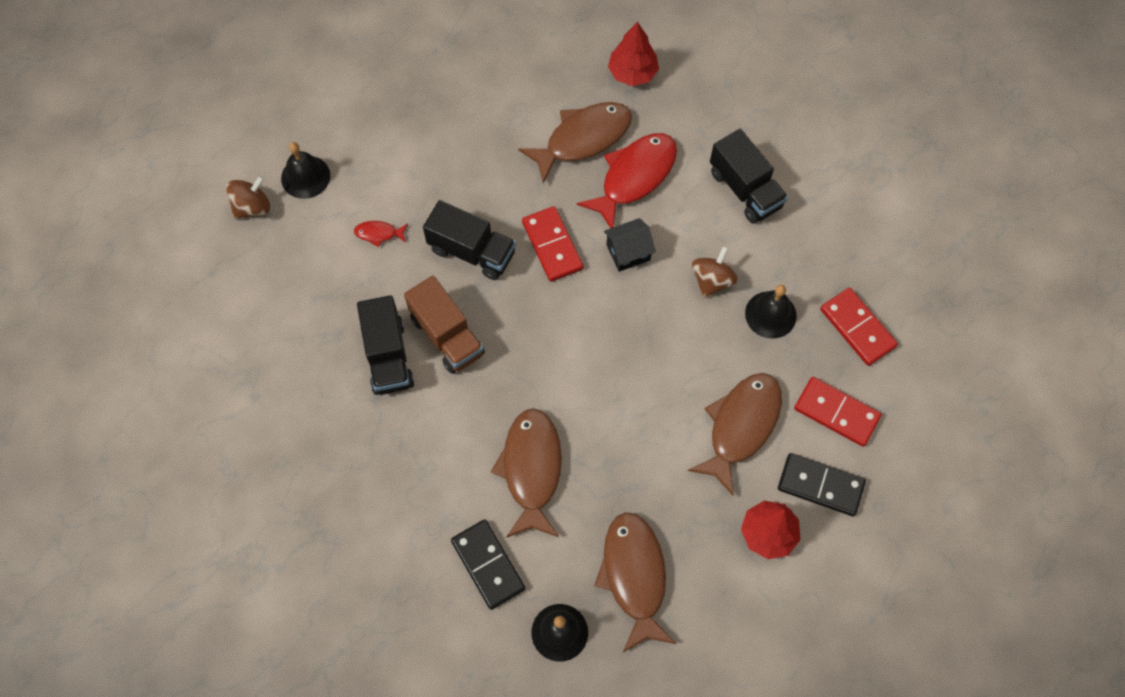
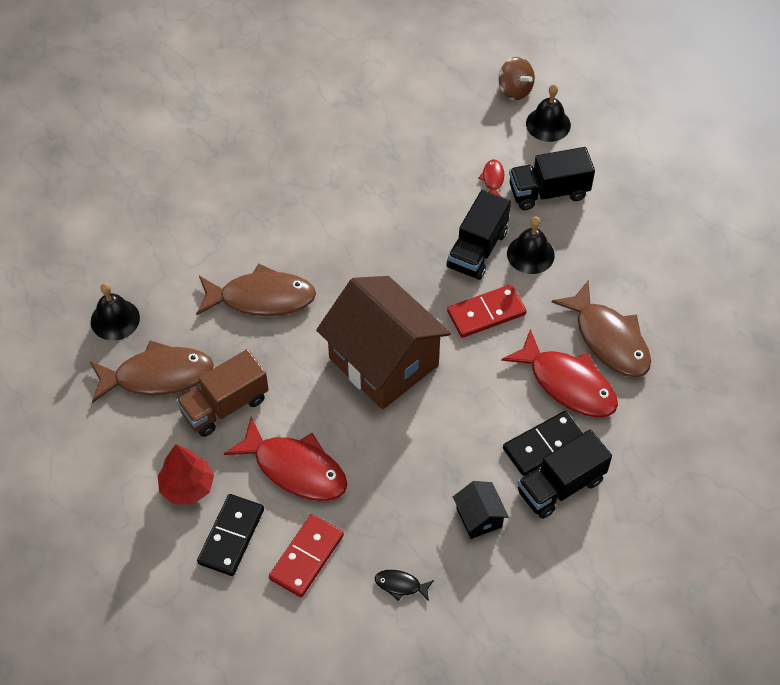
camera: 90 degrees right, 10 degrees down
black truck [357,295,414,395] -> black truck moved to [509,147,595,210]
brown truck [404,276,485,374] -> brown truck moved to [176,349,269,437]
black domino [451,520,525,610] -> black domino moved to [503,411,583,476]
black house [604,218,656,272] -> black house moved to [453,481,509,539]
red tree [608,22,659,86] -> none
brown fish [688,373,782,496] -> red fish [224,417,347,501]
brown spinning top [692,246,738,298] -> none
black bell [745,285,797,339] -> black bell moved to [507,216,555,274]
red domino [820,288,898,366] -> black fish [375,570,434,601]
none -> brown house [316,276,451,409]

